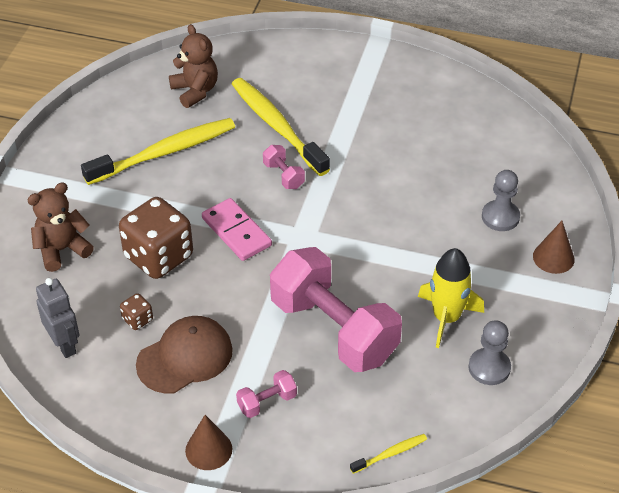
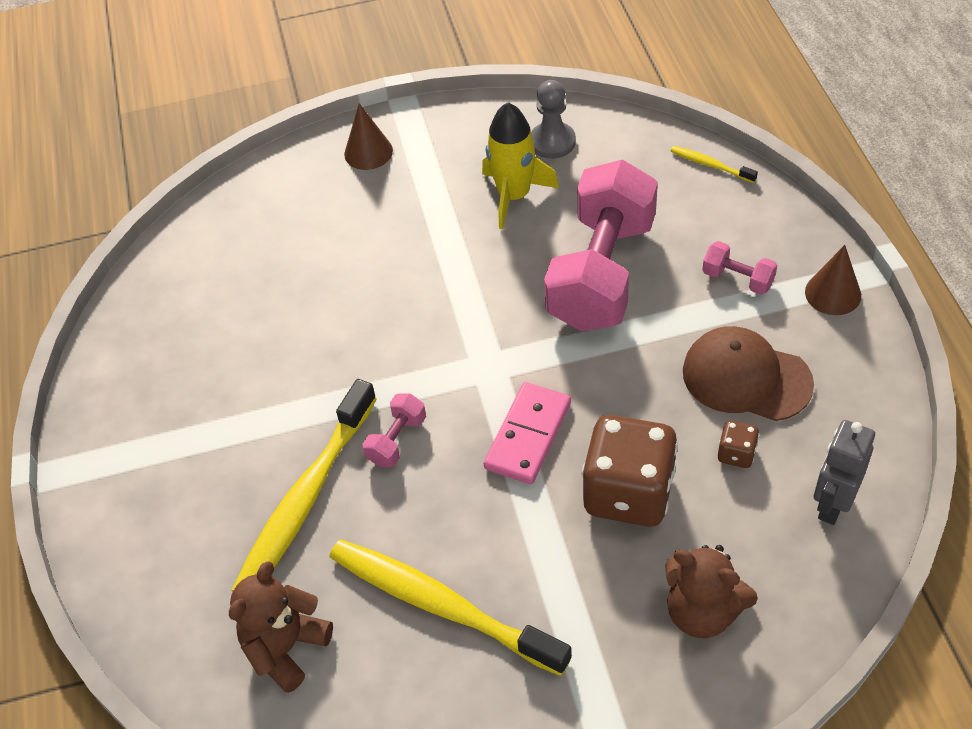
camera: 115 degrees left, 5 degrees up
grey pawn [482,170,520,231] -> none

